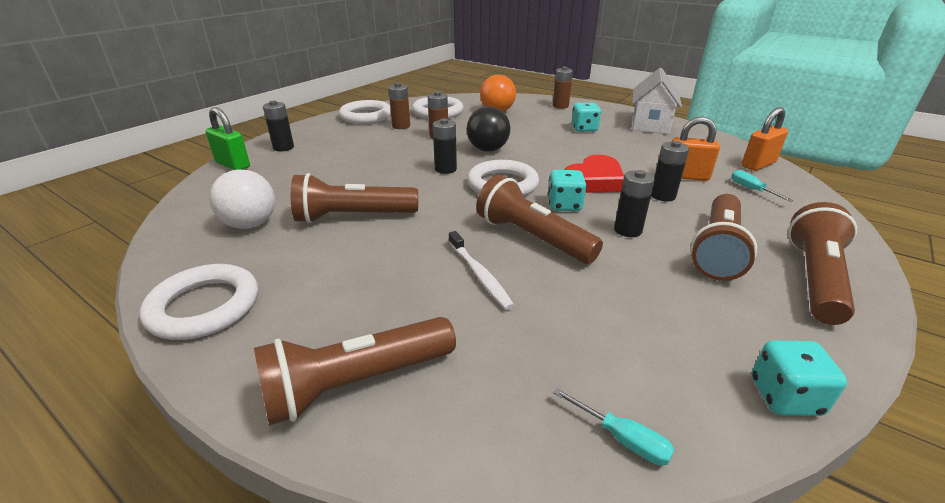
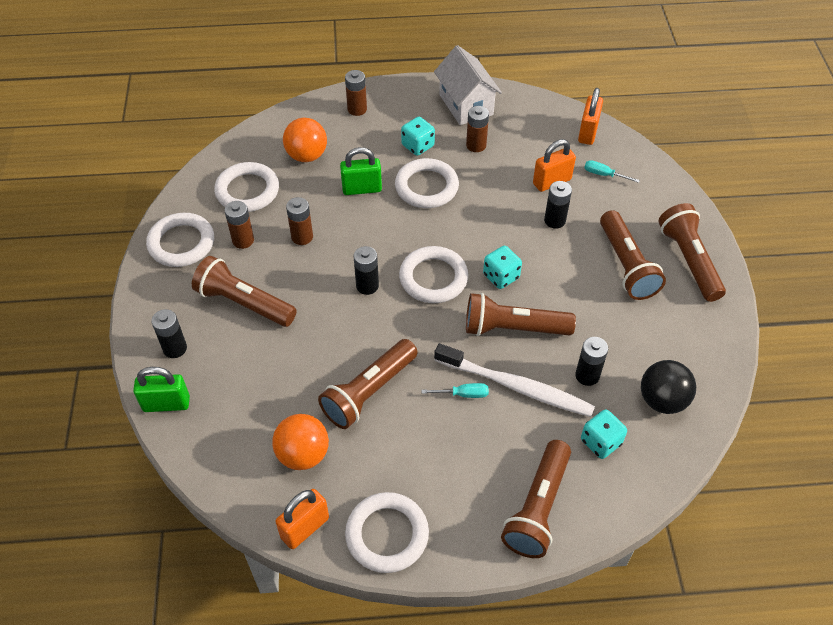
camera: 40 degrees left, 20 degrees up
white ball [209,169,275,229] -> orange ball [273,414,329,470]
white toothbrush [449,231,515,310] -> white toothbrush [434,343,595,417], size x1.70
black ball [467,106,510,152] -> black ball moved to [641,360,696,414]
turquoise screwdriver [553,388,674,465] -> turquoise screwdriver moved to [422,383,489,398]
red heart [564,155,624,193] -> none
black battery [614,170,655,237] -> black battery moved to [575,337,608,386]
turquoise dice [751,340,847,416] -> turquoise dice moved to [581,409,627,459]
none -> brown flashlight [192,256,297,327]
none -> orange padlock [275,489,329,549]
none -> green padlock [340,147,382,195]
none -> white ring [395,158,459,208]
none -> brown battery [466,106,489,152]

